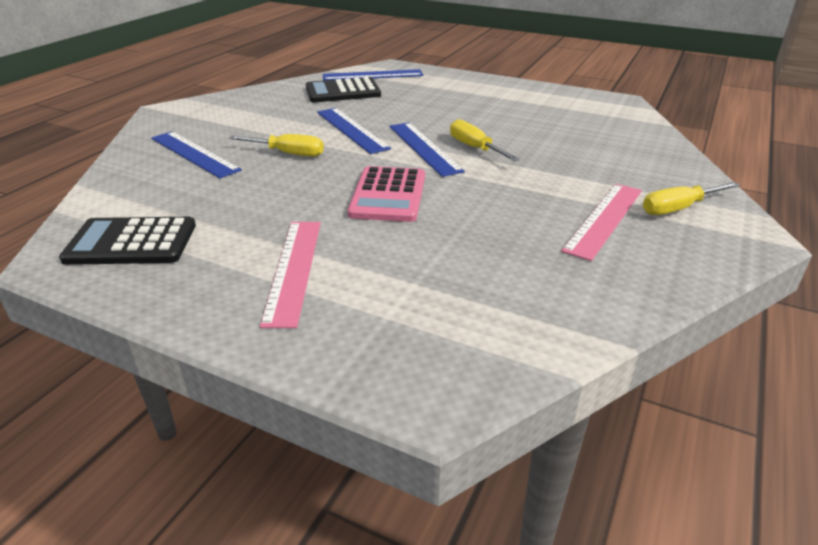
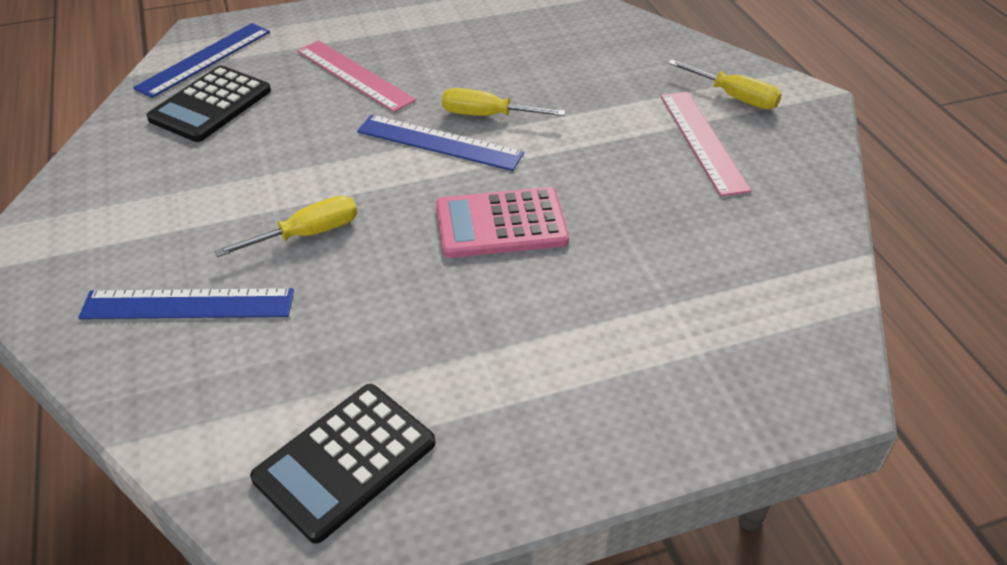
camera: 45 degrees left, 10 degrees up
pink ruler [260,222,321,328] -> pink ruler moved to [297,40,416,112]
blue ruler [317,108,391,154] -> none
pink calculator [347,166,425,222] -> pink calculator turned 120 degrees clockwise [436,187,569,258]
yellow screwdriver [643,182,740,215] -> yellow screwdriver turned 75 degrees counterclockwise [668,60,782,109]

